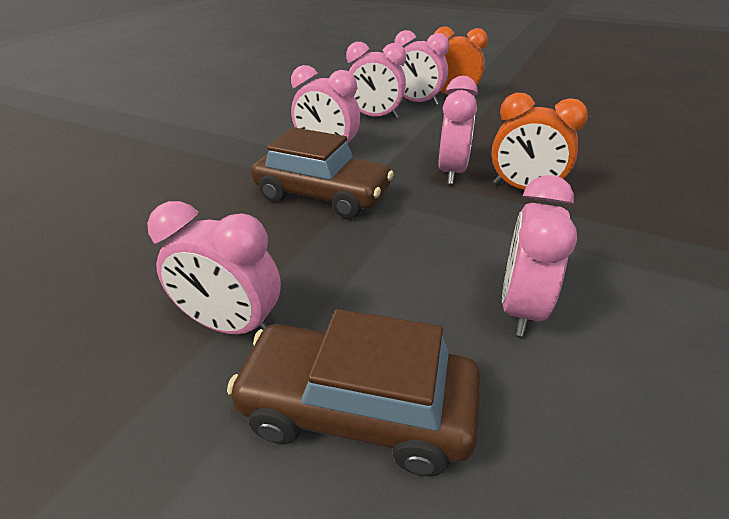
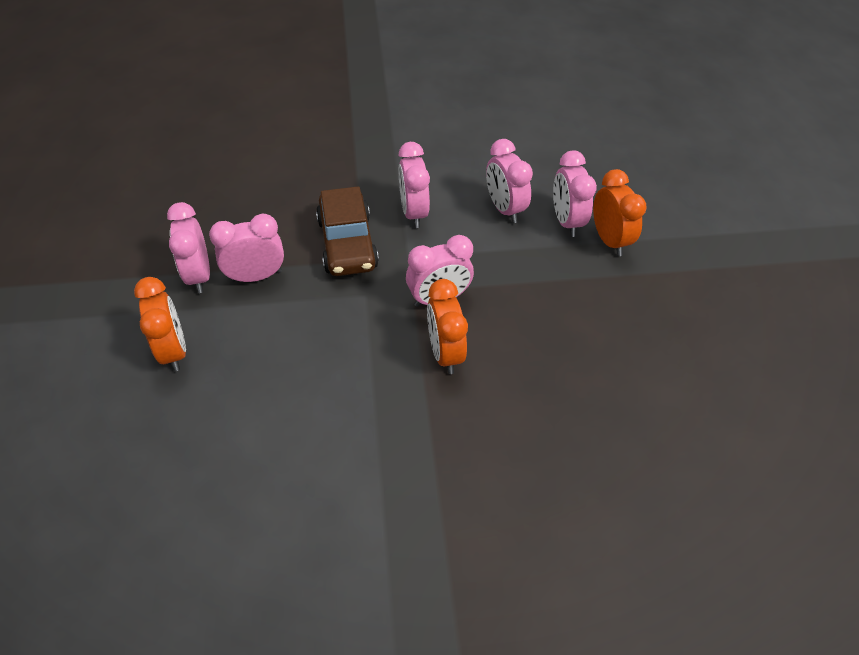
camera: 55 degrees right, 15 degrees up
brown car [227,309,480,476] -> orange clock [134,277,186,371]
pink clock [502,175,577,336] -> pink clock moved to [209,214,284,282]

